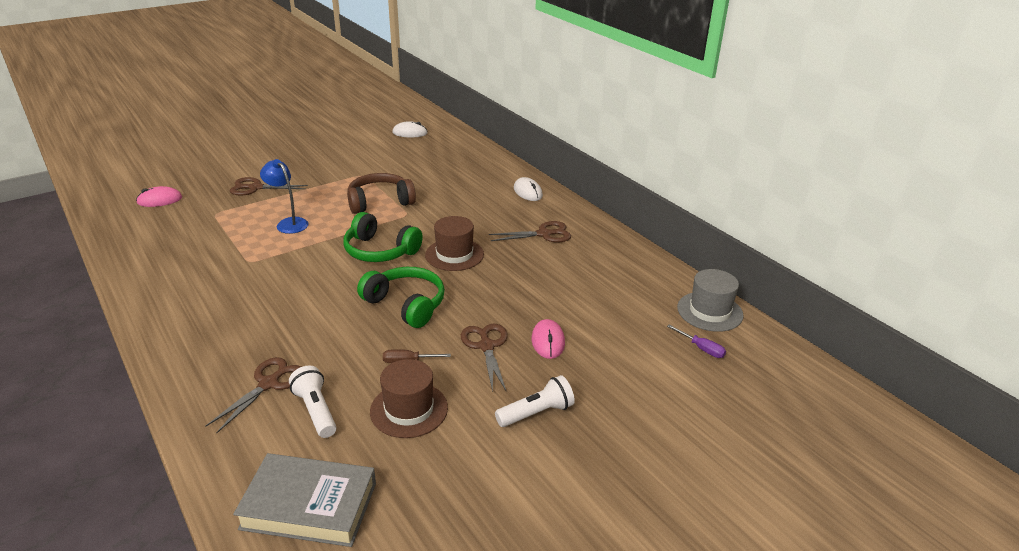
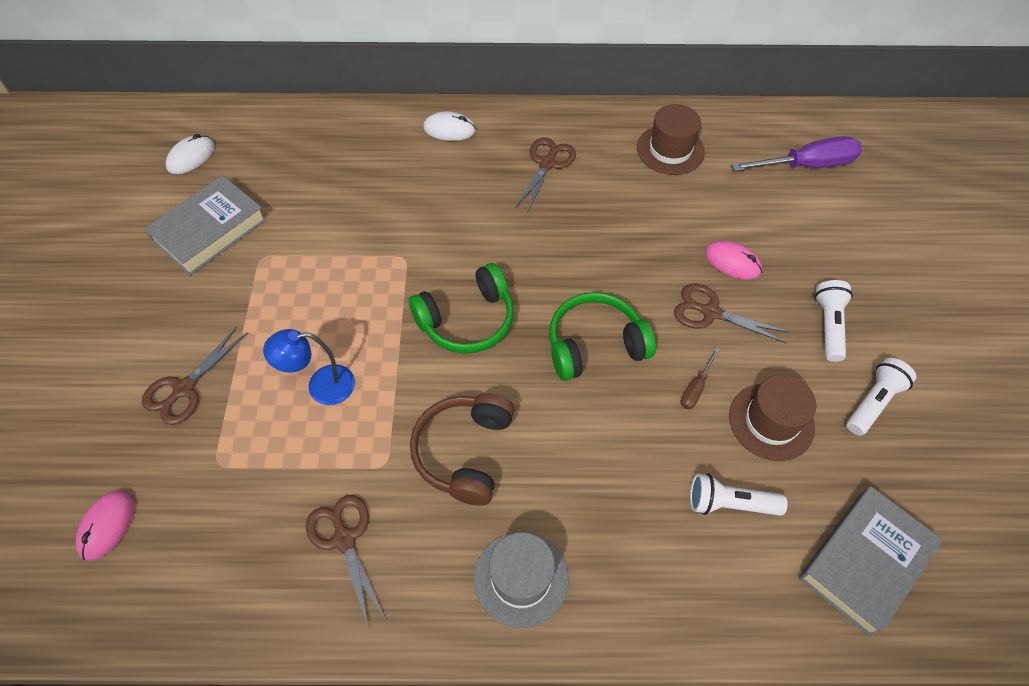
camera: 55 degrees left, 25 degrees up
brown scissors [205,357,301,433] -> brown scissors moved to [306,495,385,628]
brown headphones [347,173,416,214] -> brown headphones moved to [410,393,515,505]
brown hat [425,216,484,271] -> brown hat moved to [637,104,705,175]
purple screwdriver [667,325,726,358] -> purple screwdriver [731,136,862,171], size x2.03
grey hat [677,269,744,332] -> grey hat moved to [474,532,569,628]
none -> grey book [144,175,267,275]
none -> white flashlight [847,358,916,436]

